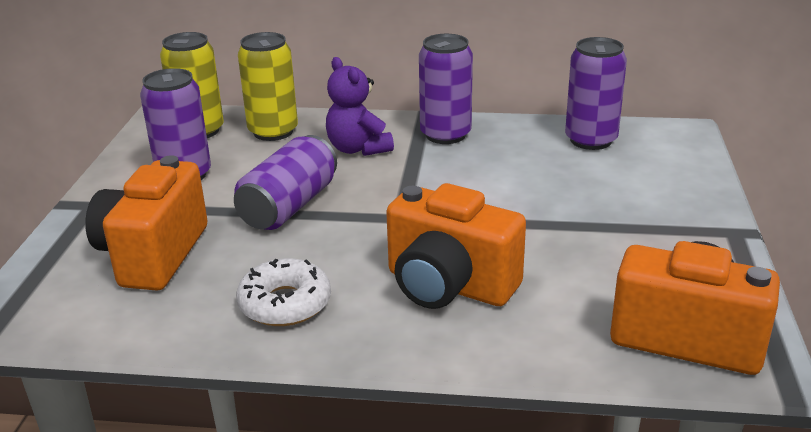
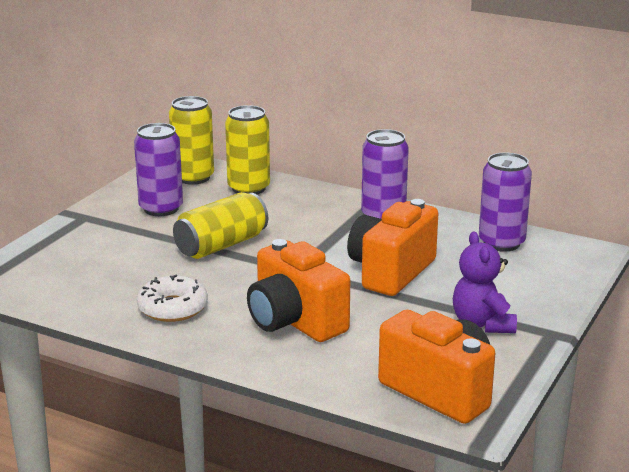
camera: 20 degrees right, 5 degrees down
orange camera [85,155,208,291] -> orange camera moved to [347,199,438,296]
purple can [234,135,337,230] -> yellow can [173,192,268,259]
purple teddy bear [326,57,394,156] -> purple teddy bear moved to [453,232,517,333]

